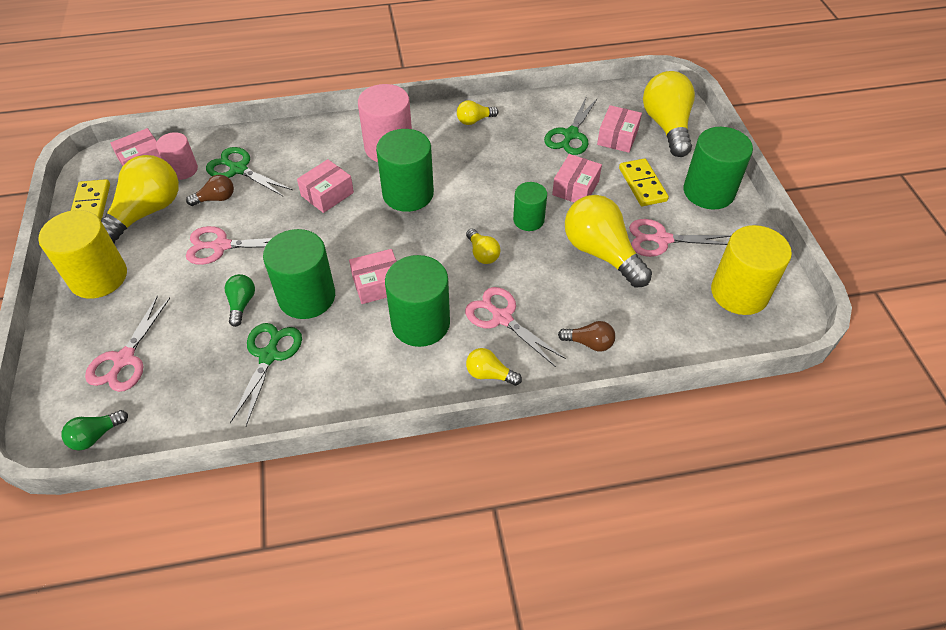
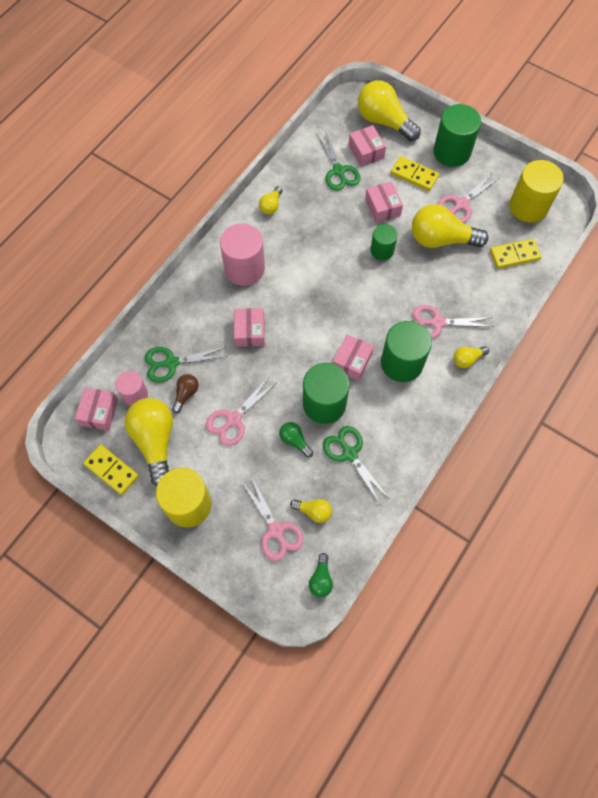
camera: 45 degrees left, 15 degrees up
green cylinder [376,129,434,212] -> none
yellow light bulb [466,229,501,264] -> yellow light bulb moved to [290,499,332,523]
brown light bulb [558,321,615,351] -> none
none -> yellow domino [490,239,541,269]

